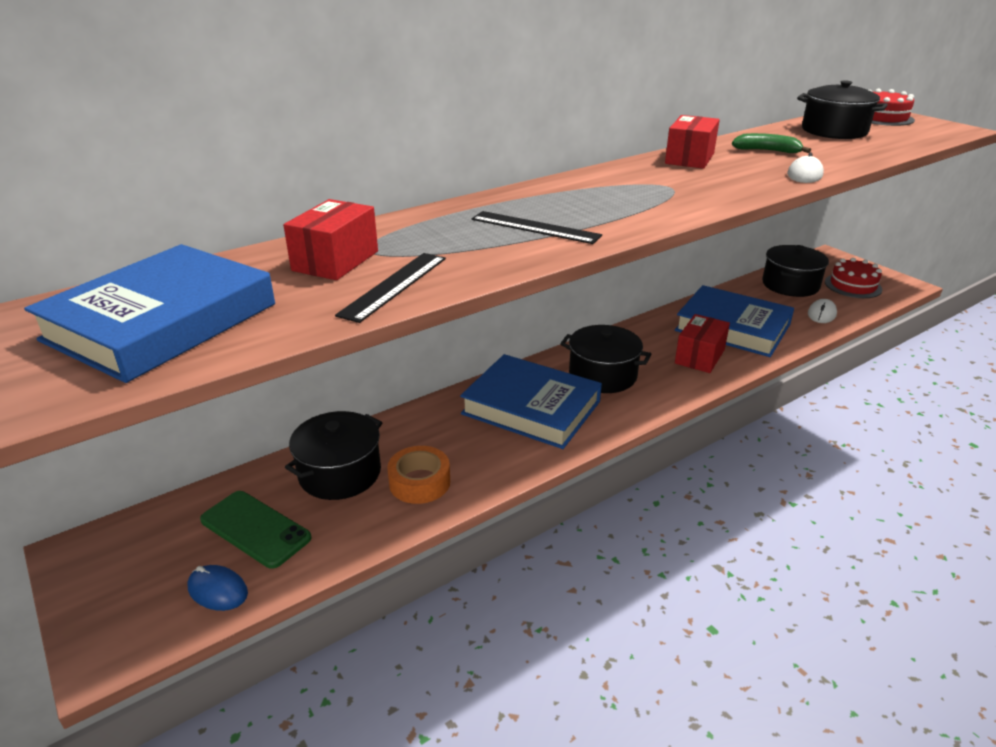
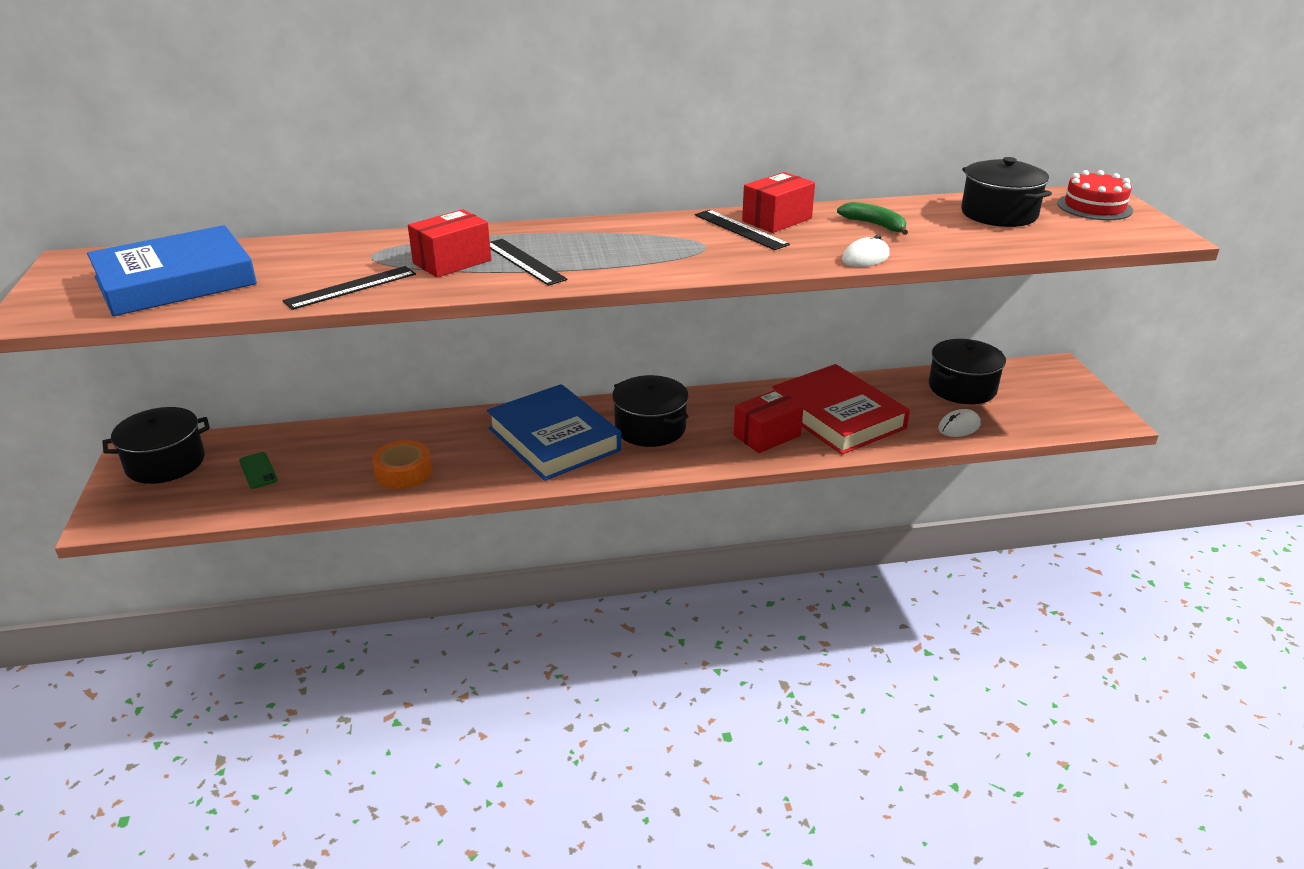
camera: 25 degrees right, 0 degrees up
blue mouse [187,565,248,611] -> none
green phone [200,491,311,569] -> green phone [239,452,278,489], size x0.60
red box [283,199,378,280] -> red box moved to [408,209,491,278]
black pot [285,411,382,500] -> black pot moved to [102,407,210,484]
blue book [675,285,794,357] -> red book [772,364,910,455]
red cake [825,258,882,298] -> none
none -> black ruler [695,210,790,250]

